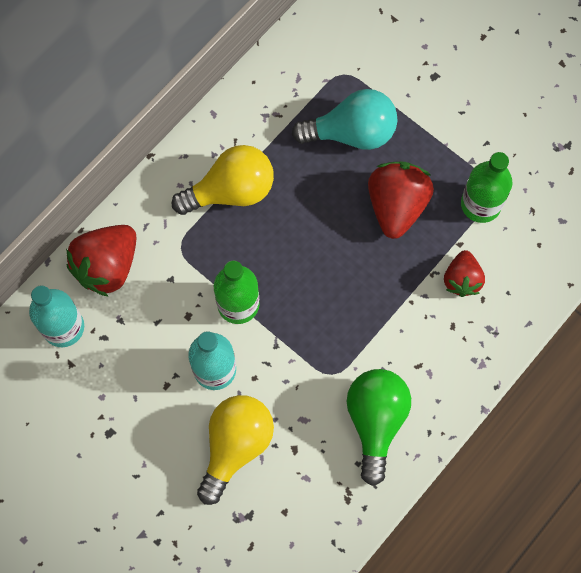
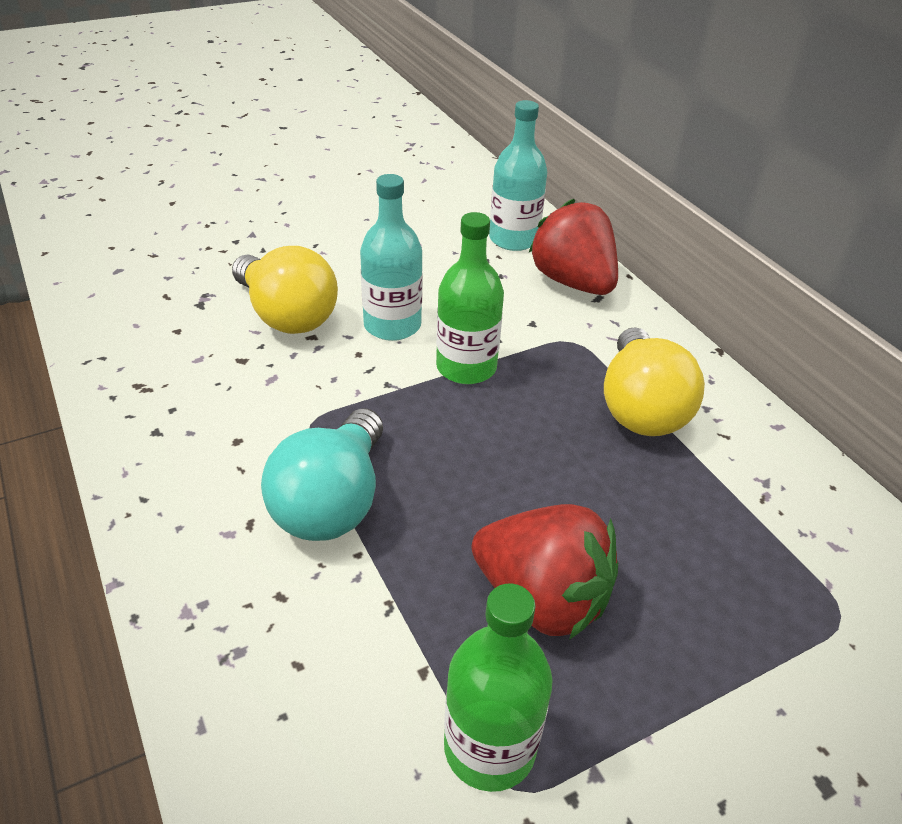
camera: 110 degrees right, 30 degrees down
turquoise light bulb [292,89,398,150] -> turquoise light bulb moved to [261,408,383,541]
green light bulb [347,369,411,486] -> none
red strawberry [444,250,485,297] -> none

